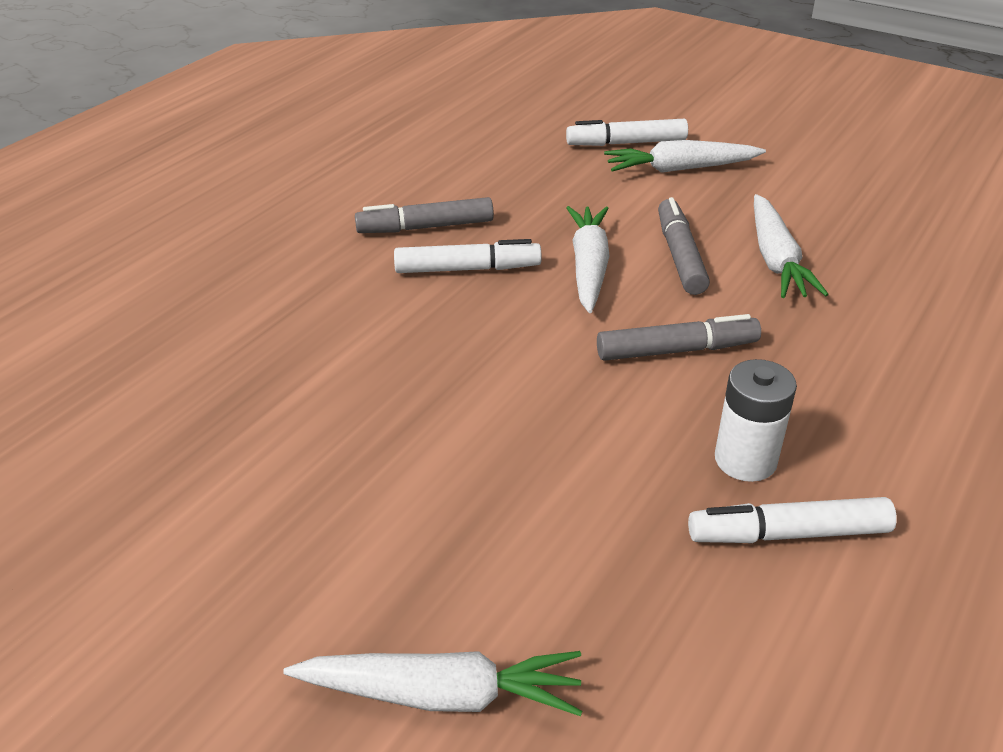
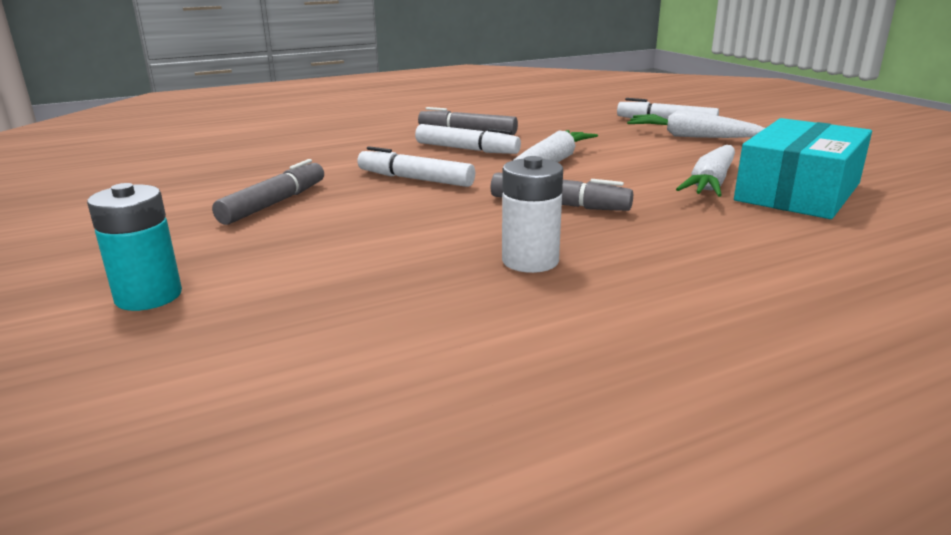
camera: 30 degrees right, 15 degrees down
white carrot [283,651,582,716] -> turquoise battery [87,183,182,311]
grey marker [658,197,710,295] -> grey marker moved to [212,159,324,225]
white marker [688,497,897,543] -> white marker moved to [357,146,475,187]
none -> turquoise box [734,118,872,219]

